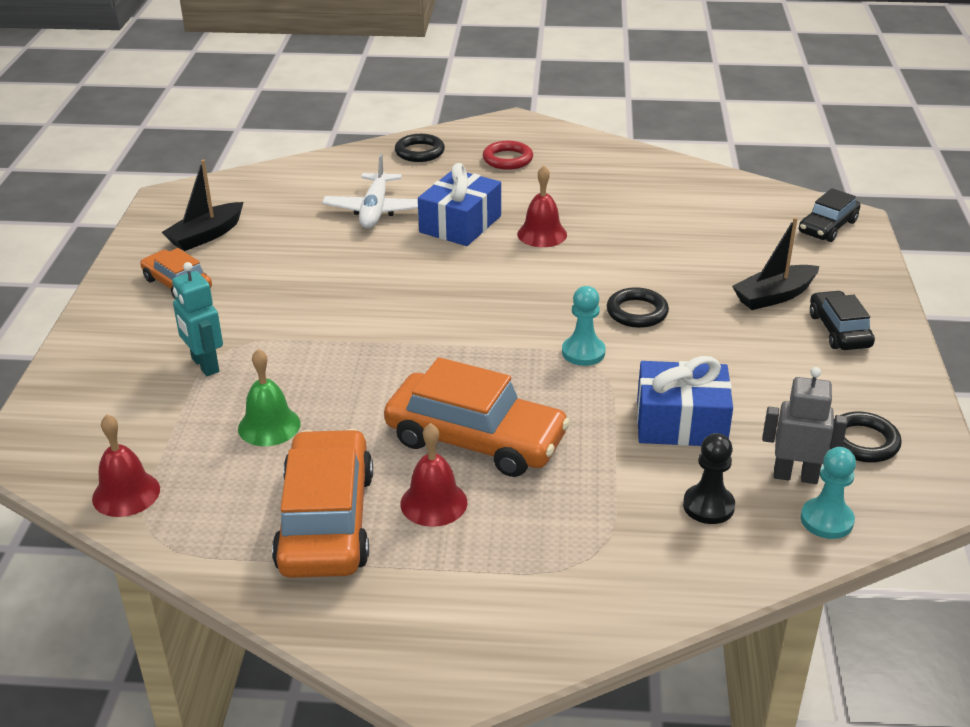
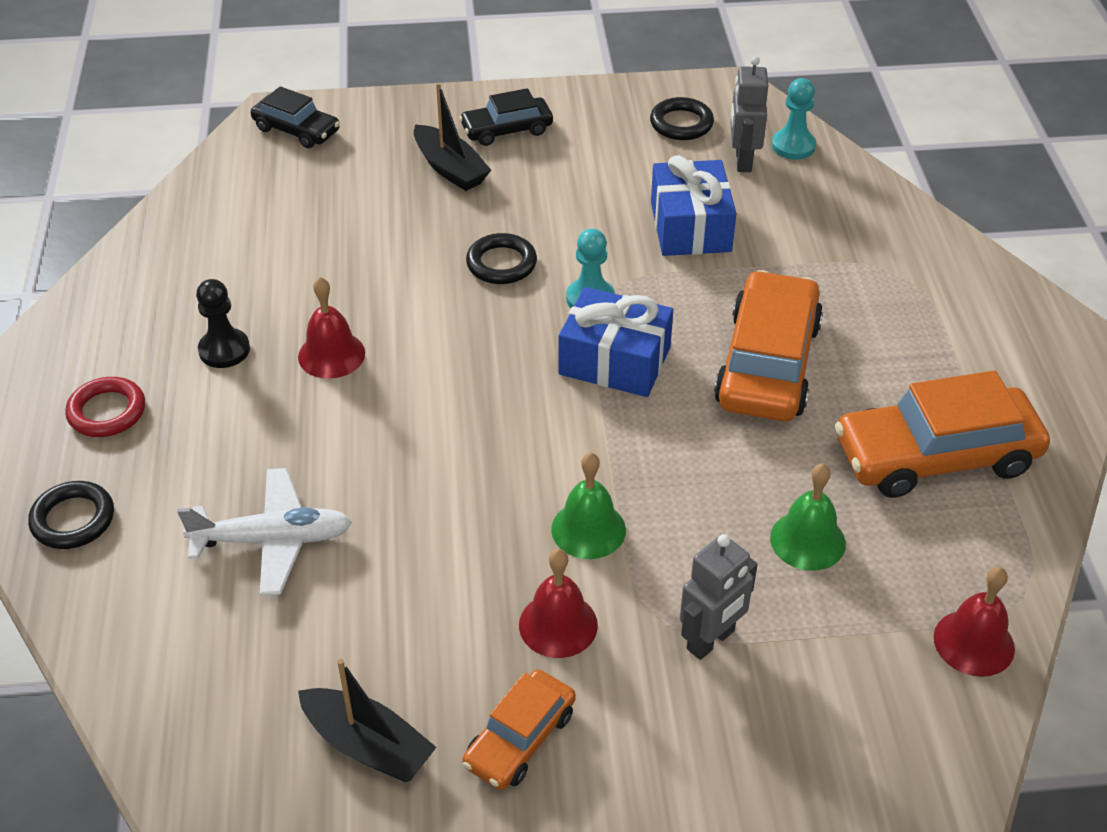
camera: 100 degrees left, 10 degrees up
turquoise robot [172,262,223,376] -> grey robot [680,534,758,660]
red bell [401,423,467,527] -> red bell moved to [519,549,598,658]
blue gift [418,163,501,246] -> blue gift moved to [558,287,673,397]
black pawn [683,433,735,524] -> black pawn moved to [196,279,250,368]
none -> green bell [551,452,626,559]

